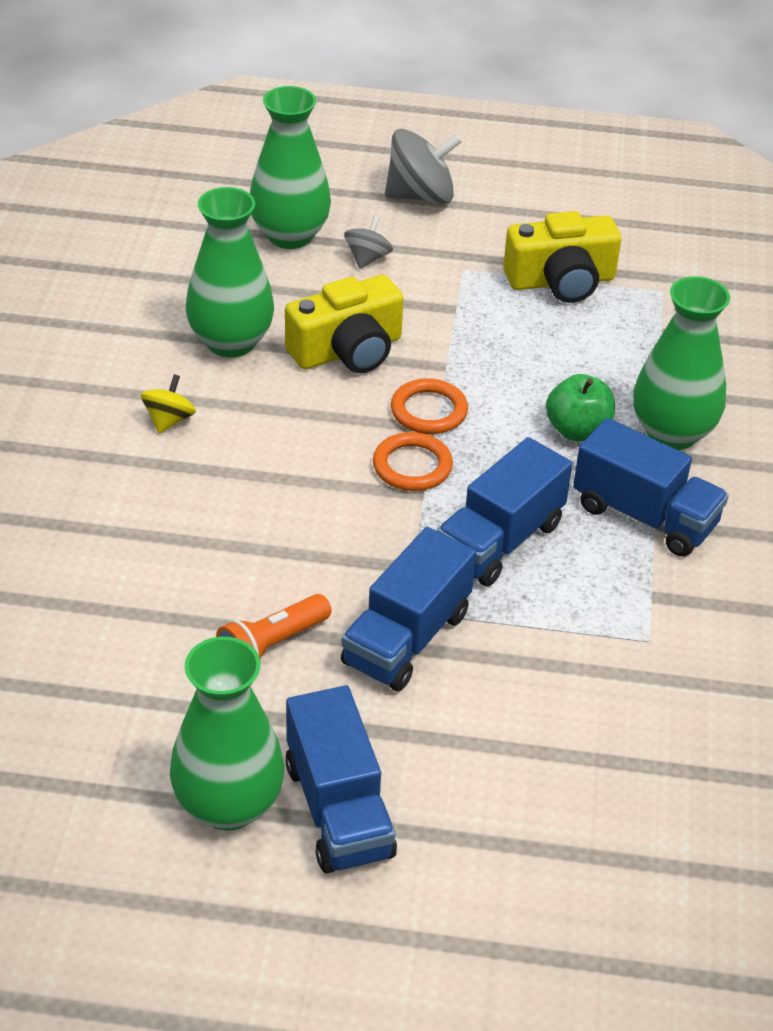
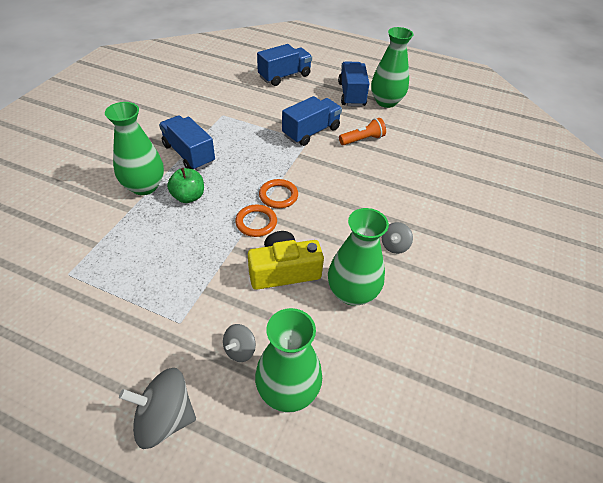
camera: 165 degrees left, 5 degrees up
yellow spinning top [141,374,196,433] -> grey spinning top [382,222,413,254]
blue truck [437,437,572,587] -> blue truck moved to [257,44,312,86]
yellow camera [503,211,621,303] -> none

